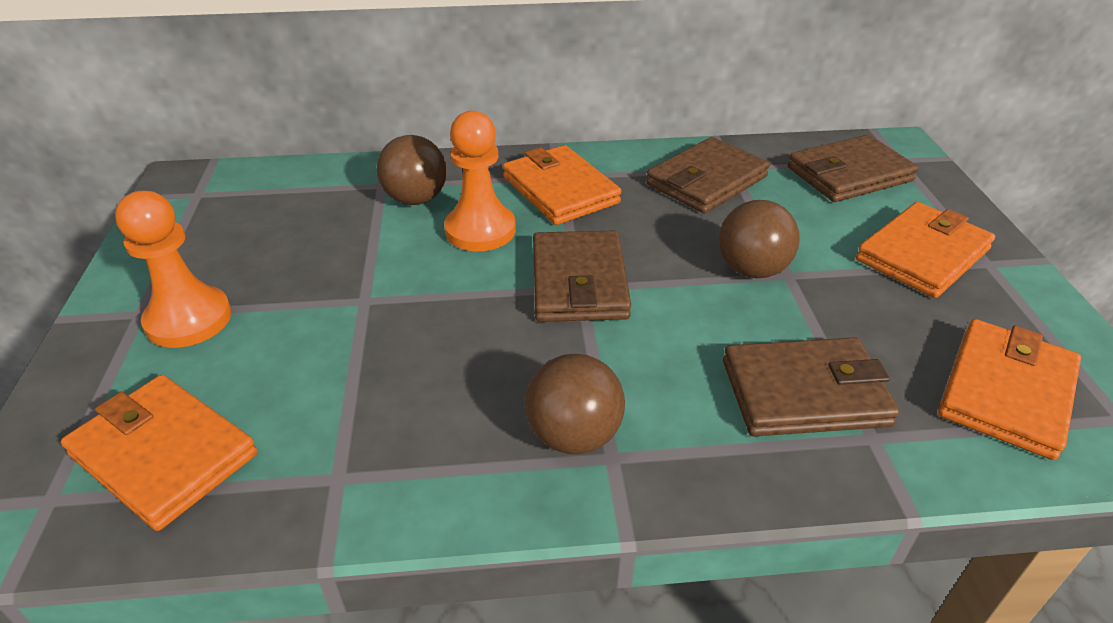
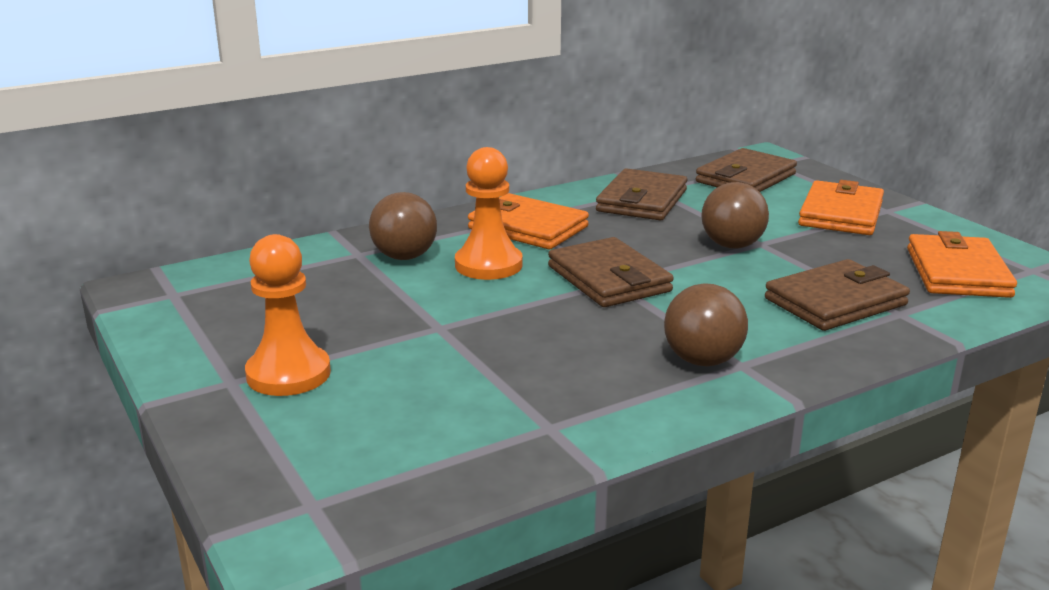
camera: 25 degrees left, 15 degrees down
orange wallet [61,375,257,531] -> none

